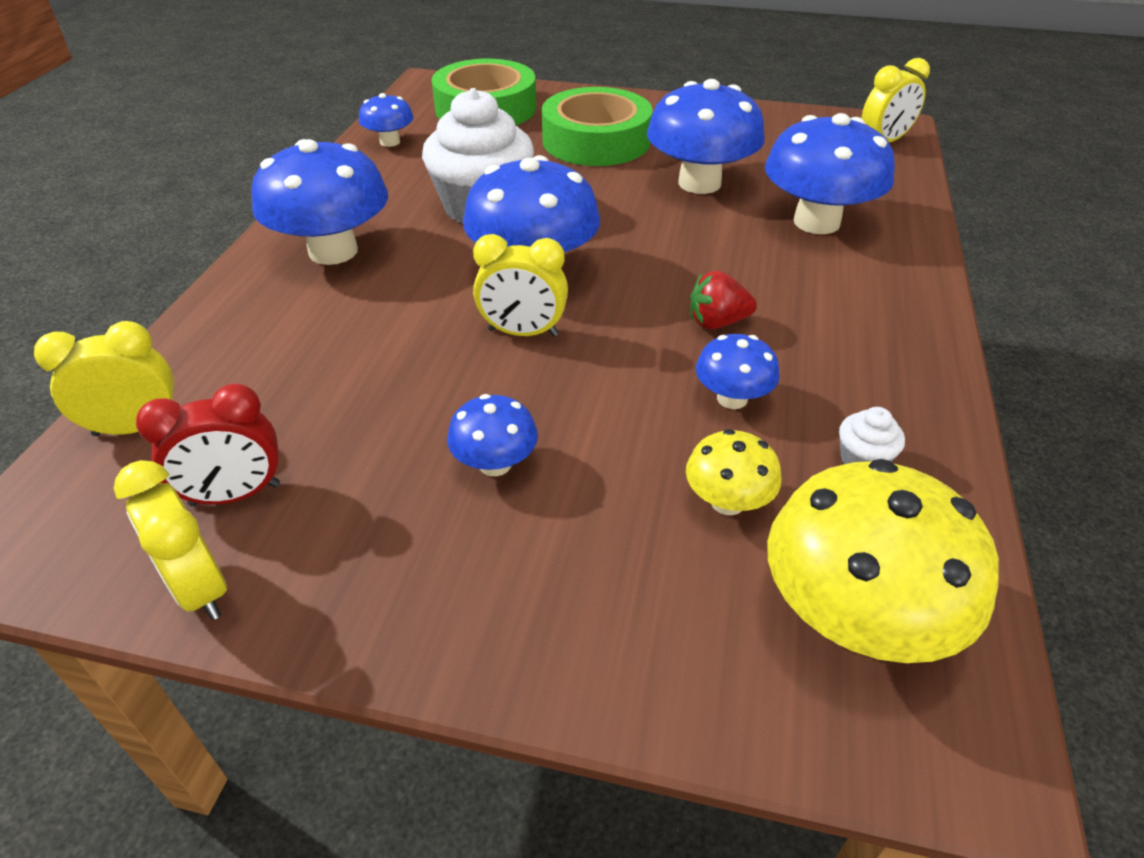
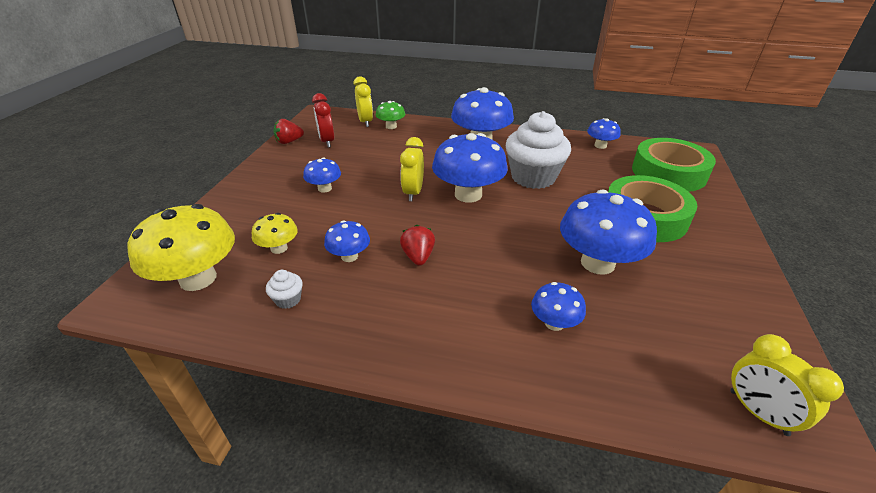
camera: 90 degrees right, 5 degrees down
yellow clock [114,460,227,620] -> red strawberry [274,119,304,144]
blue mushroom [765,113,895,234] -> blue mushroom [531,282,586,331], size x0.51
none -> green mushroom [376,101,405,129]

